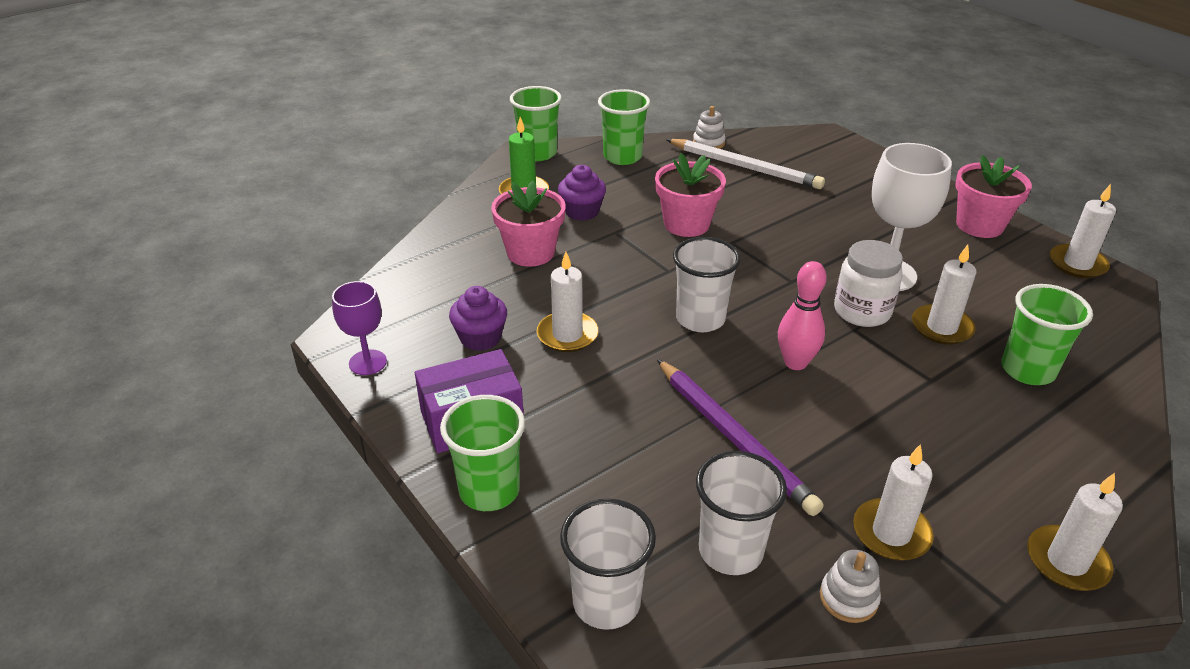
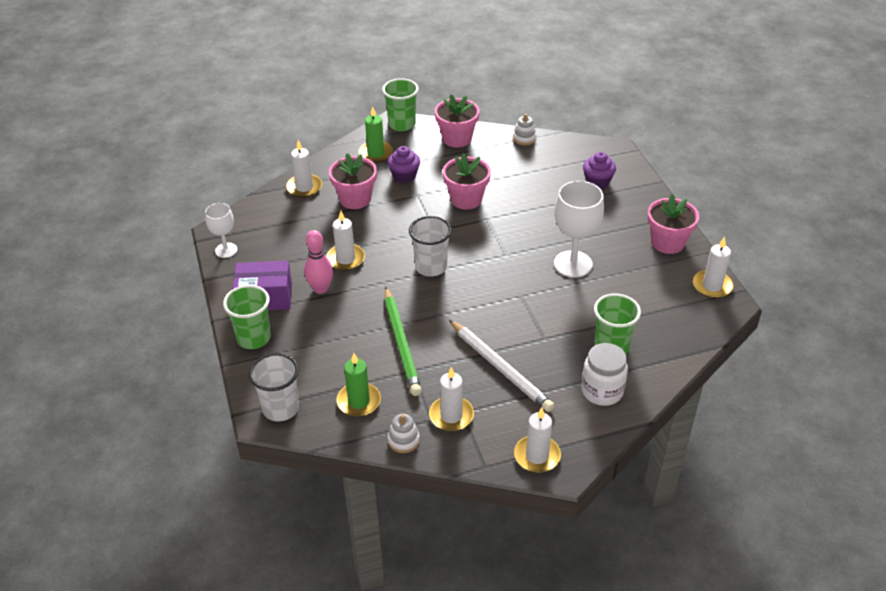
camera: 20 degrees right, 5 degrees up
purple goblet [332,281,387,375] -> white goblet [205,203,237,258]
purple cupcake [449,286,507,351] -> purple cupcake moved to [583,152,616,189]
green cup [598,89,650,165] -> pink flower pot [435,94,479,147]
purple pencil [657,359,824,516] -> green pencil [385,287,422,396]
white pencil [666,139,825,189] -> white pencil moved to [449,320,554,412]
white cup [696,451,787,575] -> green candle [336,353,381,417]
pink bowling pin [778,261,827,370] -> pink bowling pin moved to [304,230,333,294]
white jar [834,240,903,327] -> white jar moved to [581,343,628,406]
white candle [912,245,976,345] -> white candle moved to [286,140,322,197]

